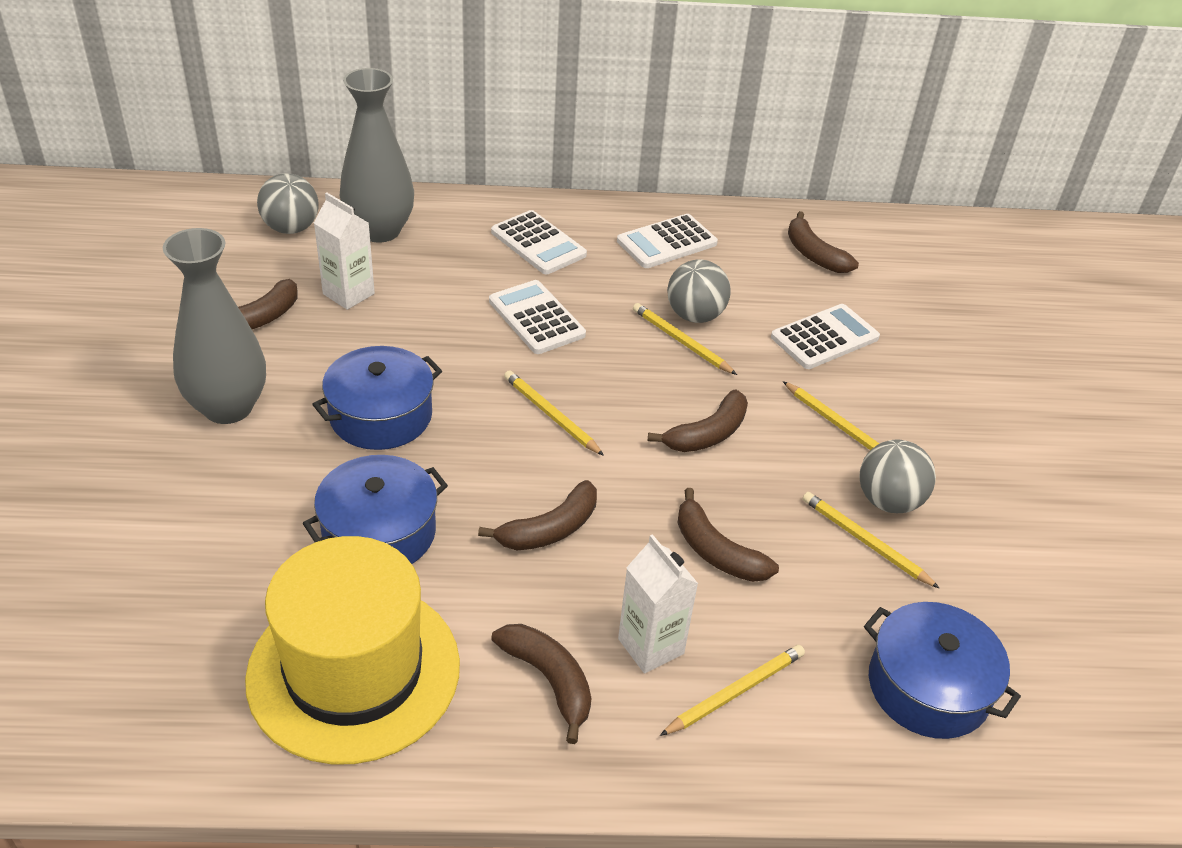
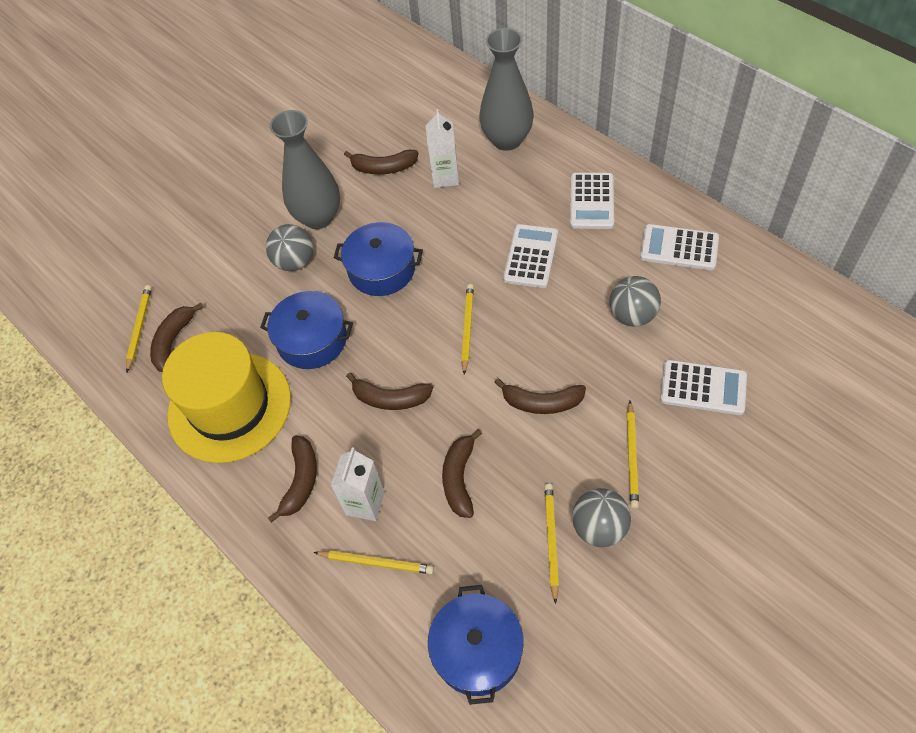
camera: 55 degrees right, 15 degrees up
grey ball [257,173,319,234] -> grey ball moved to [266,224,313,271]
yellow pencil [633,303,737,375] -> yellow pencil moved to [126,285,152,372]
brown banana [788,211,859,273] -> brown banana moved to [150,303,204,372]

